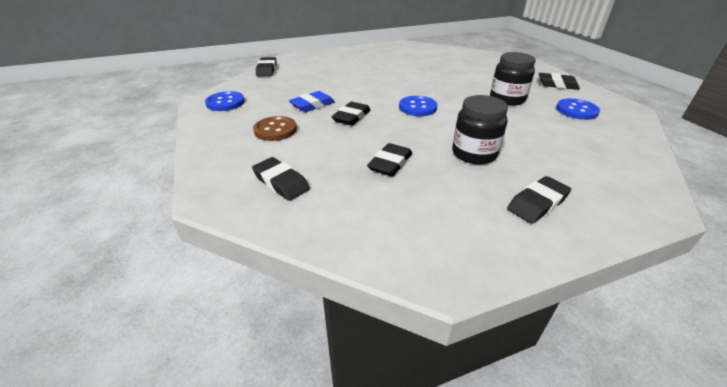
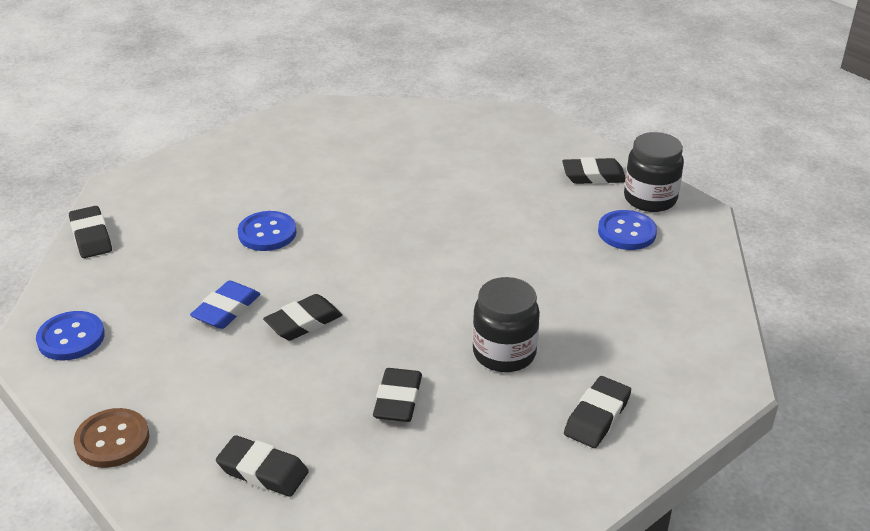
camera: 20 degrees left, 0 degrees up
brown button [253,116,297,141] -> brown button moved to [74,408,149,468]
black eraser [332,102,371,126] -> black eraser turned 45 degrees clockwise [263,294,342,341]
blue button [399,96,437,116] -> blue button moved to [238,211,297,251]
black jar [490,52,536,106] -> black jar moved to [624,132,684,212]

